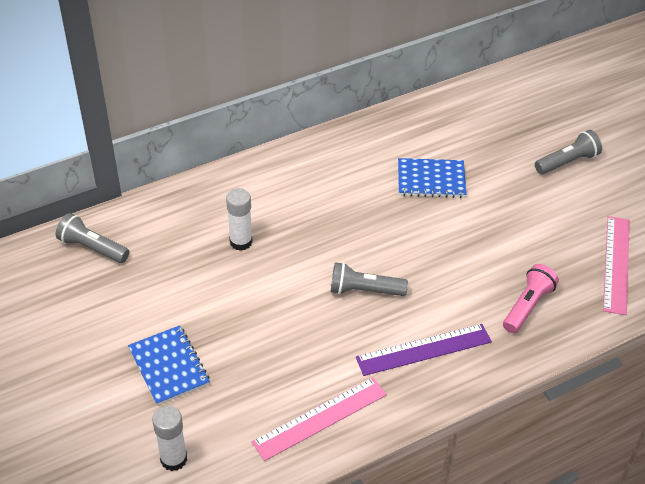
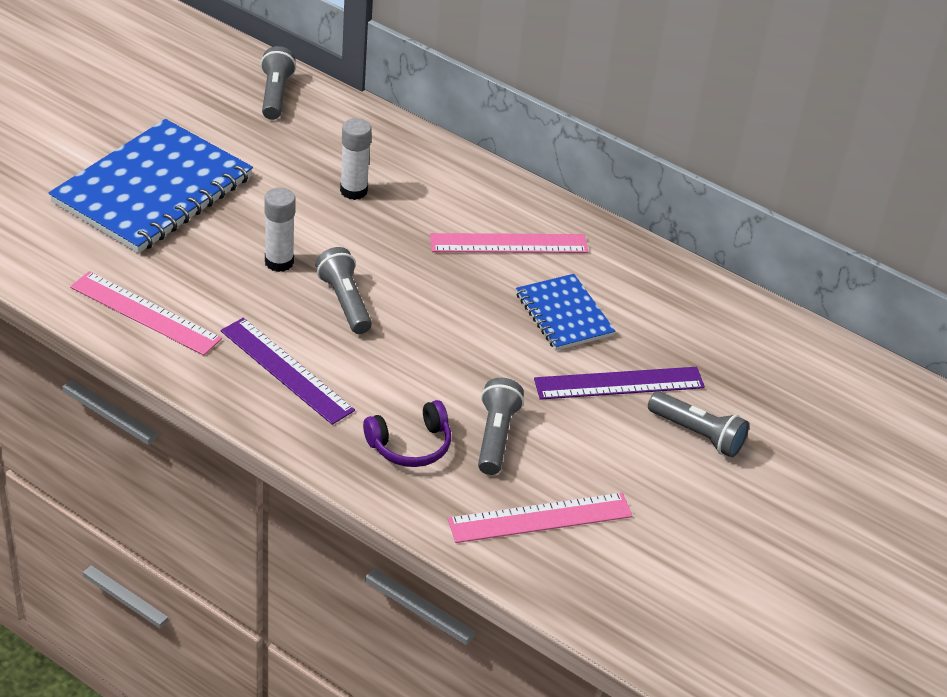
camera: 60 degrees right, 5 degrees down
blue notebook [128,325,210,406] -> blue notebook [49,119,253,253], size x1.90
white glue stick [152,406,187,471] -> white glue stick moved to [264,187,296,272]
pink flashlight [503,264,559,333] -> purple headphones [363,400,451,467]
none -> pink ruler [430,233,588,253]
none -> grey flashlight [478,378,524,475]
none -> purple ruler [534,367,705,400]

